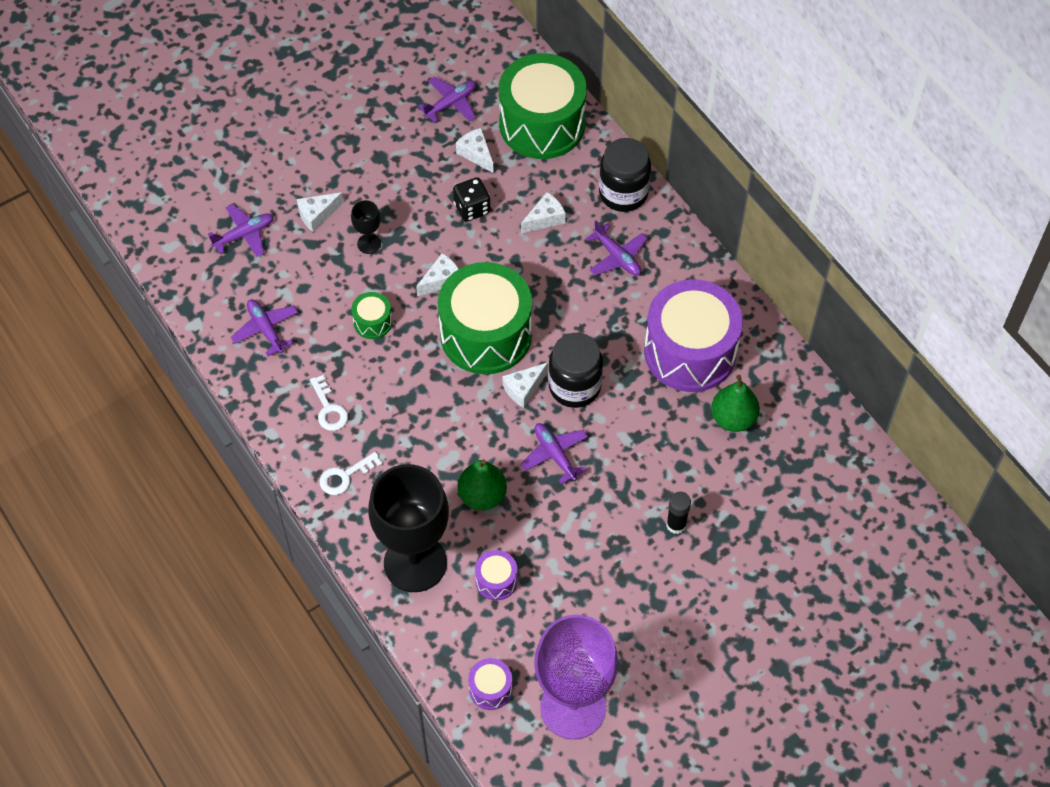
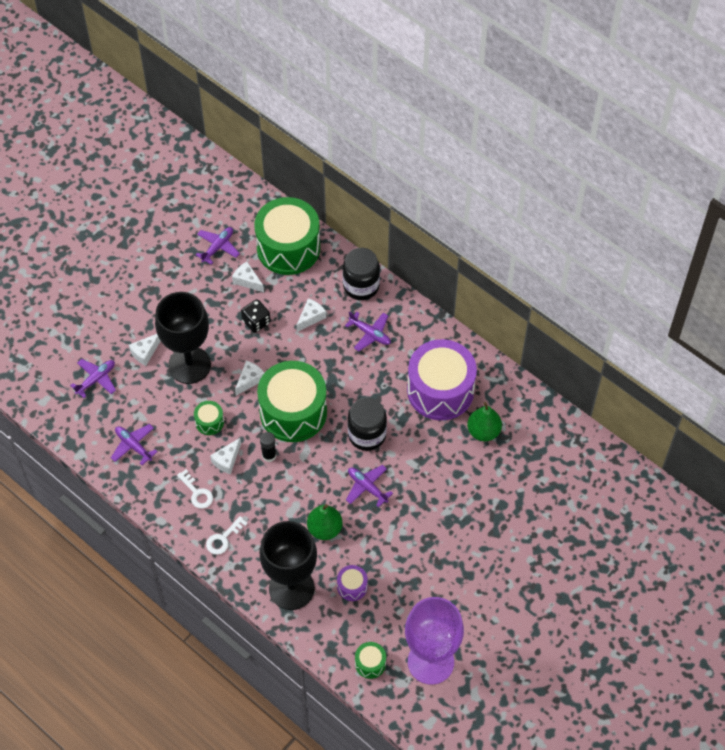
camera: 15 degrees left, 0 degrees up
black goblet [351,200,381,254] -> black goblet [155,292,211,384], size x2.40
purple drum [468,658,512,710] -> green drum [355,642,386,679]
white cheese [502,362,548,408] -> white cheese moved to [210,438,241,474]
black glue stick [666,492,691,534] -> black glue stick moved to [260,432,276,462]

